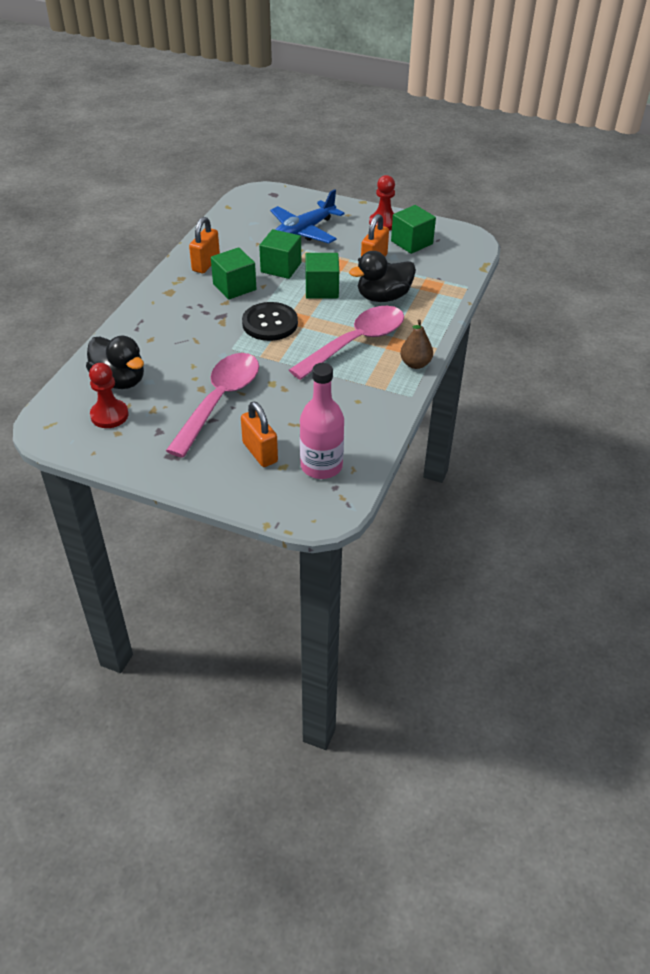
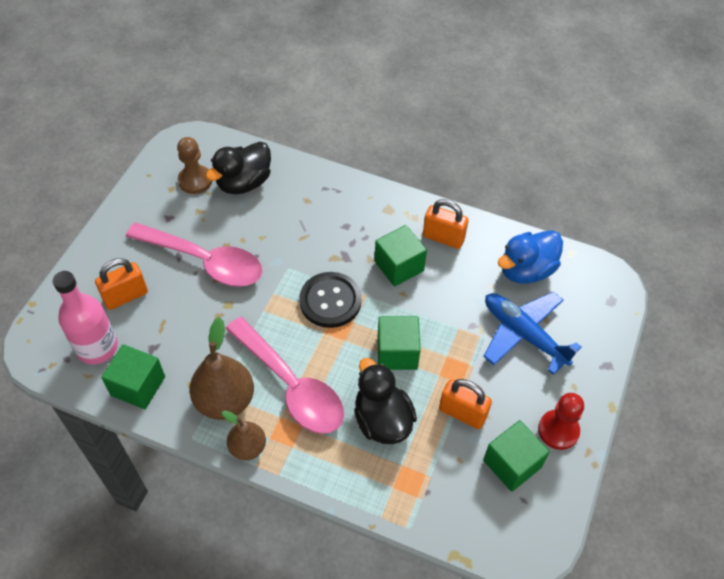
camera: 90 degrees right, 10 degrees up
red pawn [89,363,129,428] -> brown pawn [177,137,212,194]
green cube [259,229,301,279] -> green cube moved to [101,344,165,409]
none -> brown pear [189,317,254,420]
none -> blue duck [498,230,563,284]

